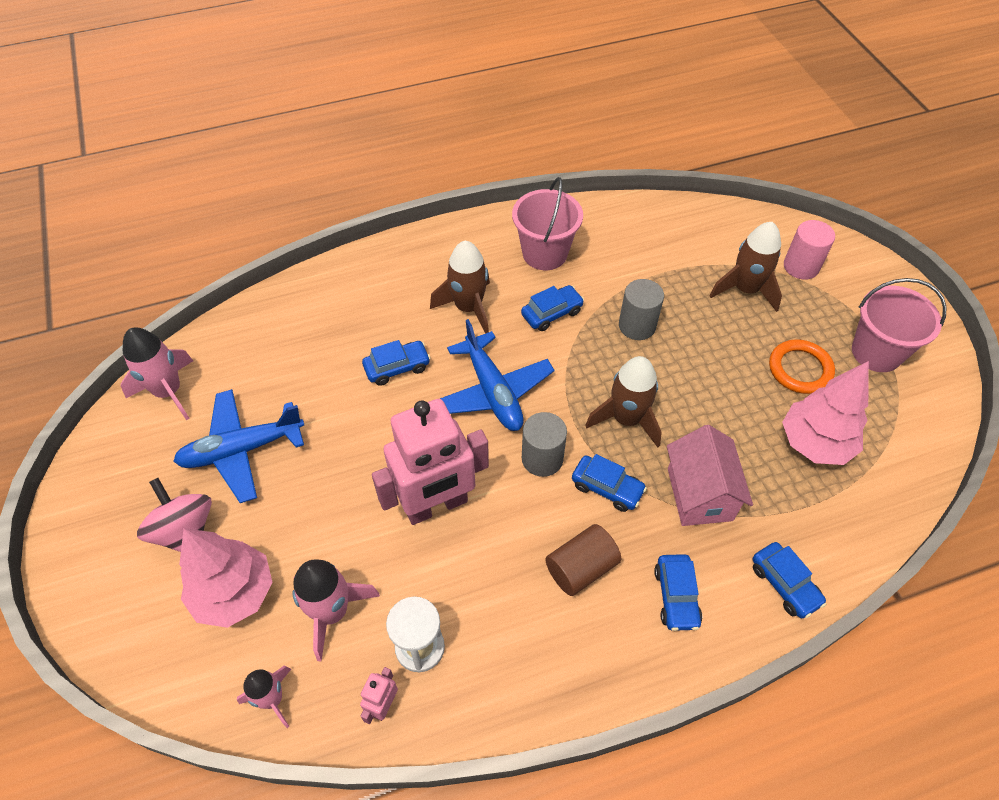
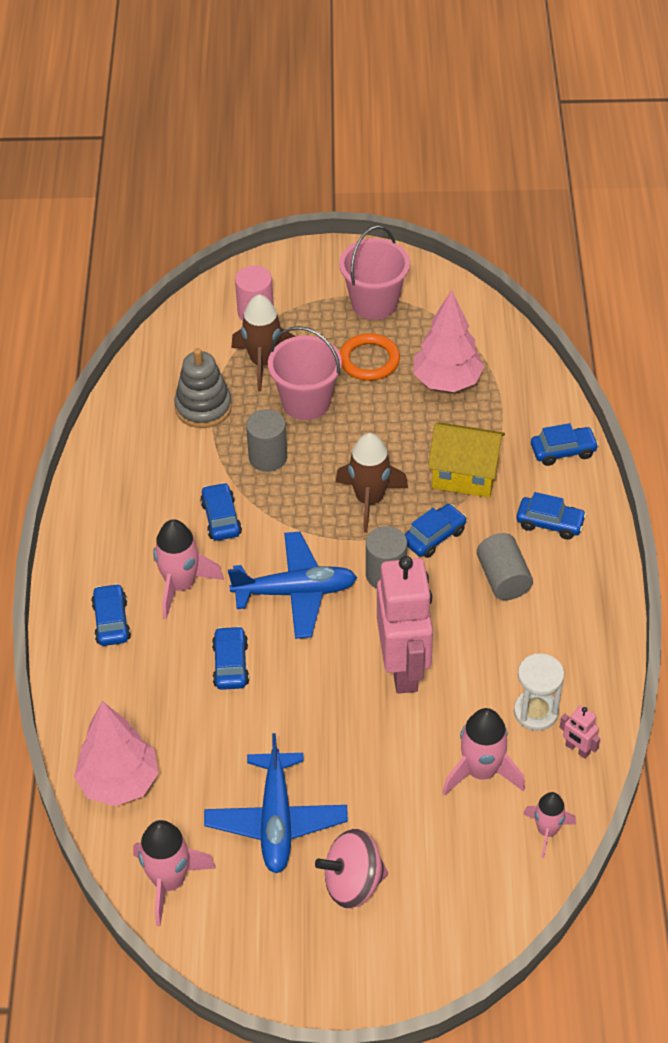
camera: 70 degrees left, 5 degrees down
pink tree [179,528,273,628] -> pink tree moved to [74,701,159,806]
brown rocket [430,241,490,334] -> pink rocket [153,519,224,619]
pink bucket [512,177,583,270] -> pink bucket moved to [268,326,342,420]
brown cylinder [545,524,621,596] -> grey cylinder [477,533,533,600]
pink house [667,425,753,526] -> yellow house [428,422,505,498]
none -> blue car [91,583,131,646]
none -> grey stacking toy [174,348,232,428]

